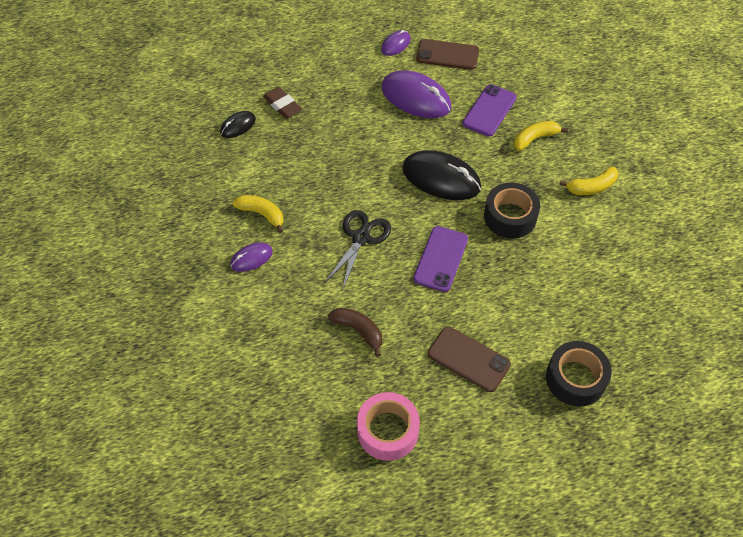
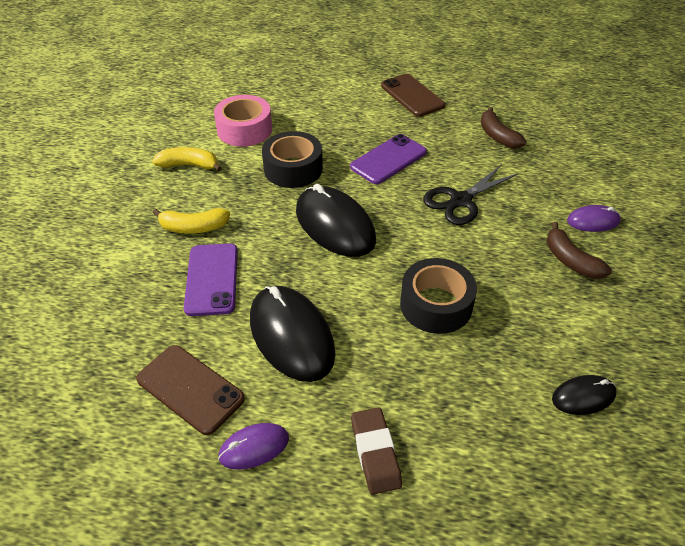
camera: 155 degrees left, 10 degrees down
yellow banana [232,195,284,233] -> brown banana [547,222,612,279]
brown eraser [263,87,302,119] -> brown eraser moved to [351,407,402,495]
pink tape [357,392,420,461] -> pink tape moved to [214,95,272,147]
purple mouse [381,71,451,118] -> black mouse [250,286,336,382]
purple phone [462,84,517,137] -> purple phone turned 60 degrees counterclockwise [184,243,238,316]
black tape [546,341,612,407] -> black tape moved to [400,258,477,334]

